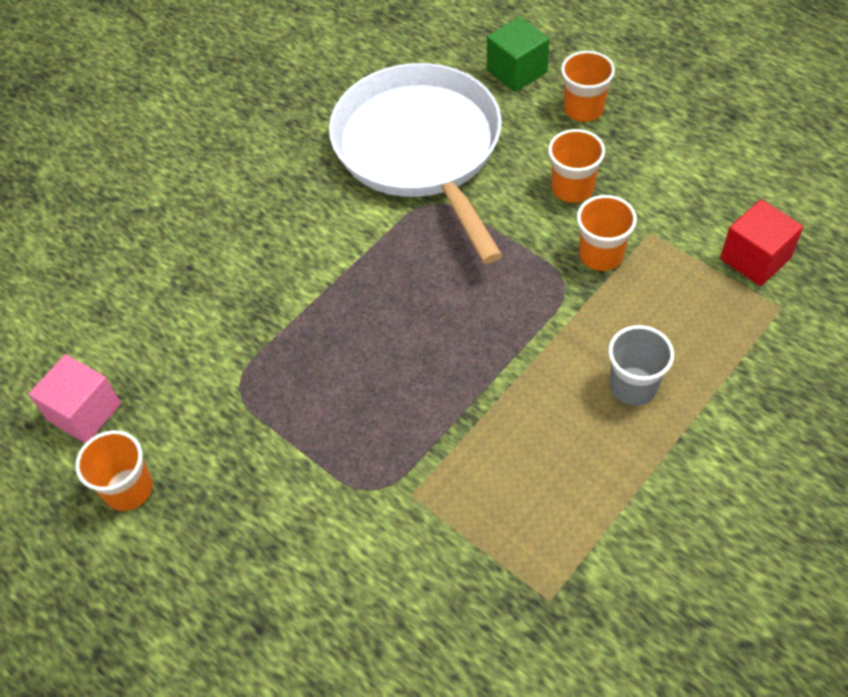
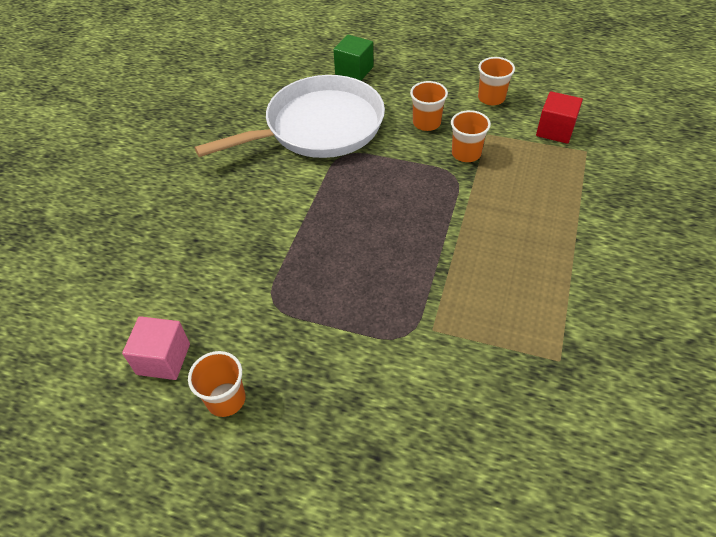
camera: 25 degrees left, 5 degrees down
white pan [329,63,502,264] -> white pan turned 105 degrees clockwise [195,75,385,158]
orange cup [561,51,615,122] -> orange cup moved to [478,57,515,105]
grey cup [608,325,674,405] -> none

